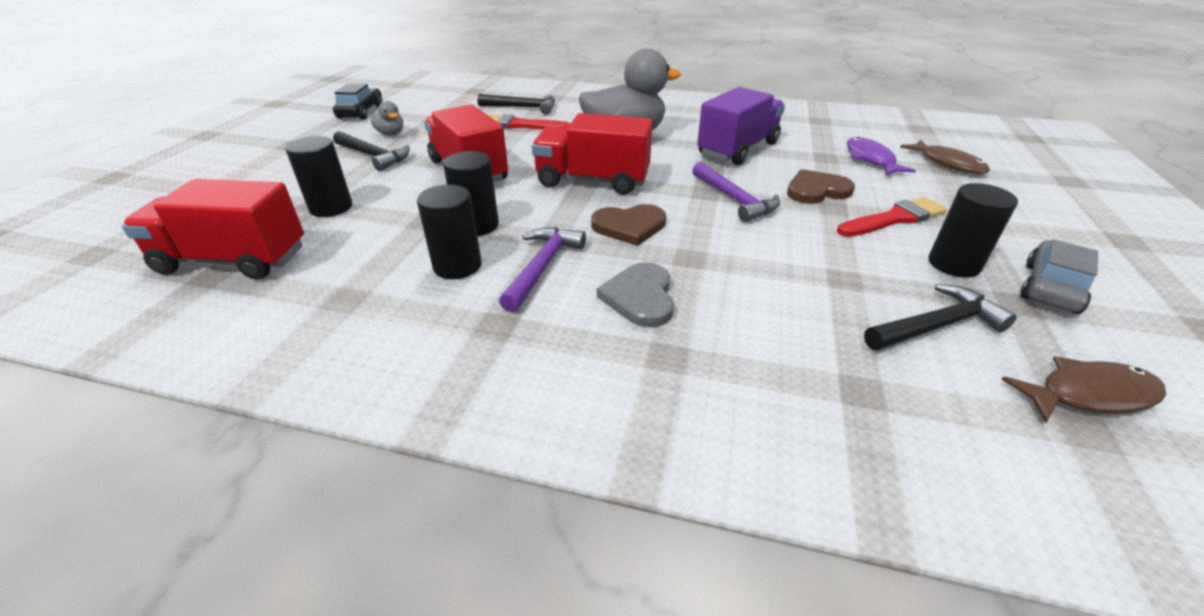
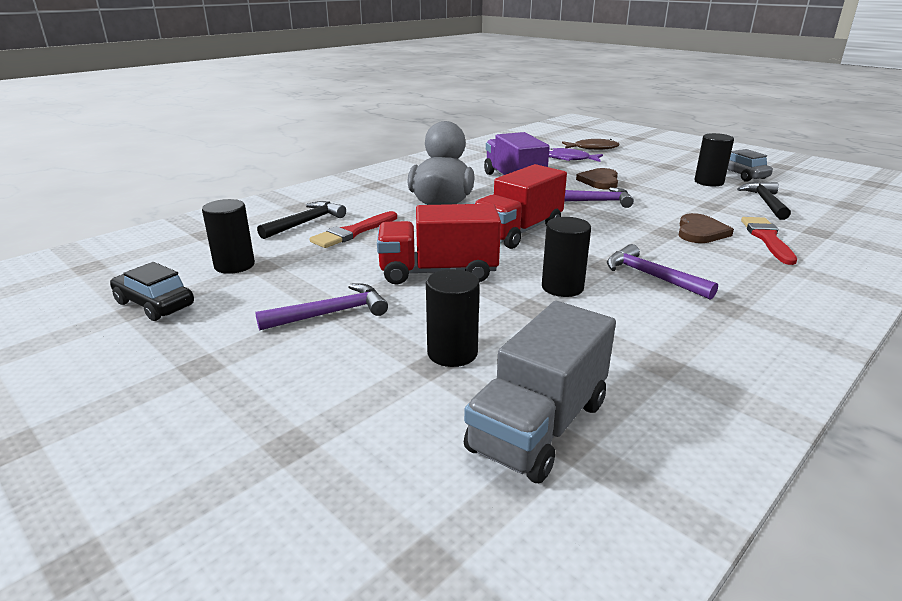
camera: 60 degrees left, 10 degrees down
red truck [122,179,304,280] -> grey truck [464,301,616,483]
black hammer [333,131,410,171] -> purple hammer [255,284,388,331]
grey duck [371,101,403,135] -> none
black cylinder [417,185,482,279] -> black cylinder moved to [202,199,255,274]
brown heart [591,204,666,246] -> brown heart moved to [679,213,734,243]
grey heart [597,262,674,327] -> none
red brush [837,197,947,237] -> red brush moved to [741,217,797,265]
brown fish [1001,356,1166,423] -> none

